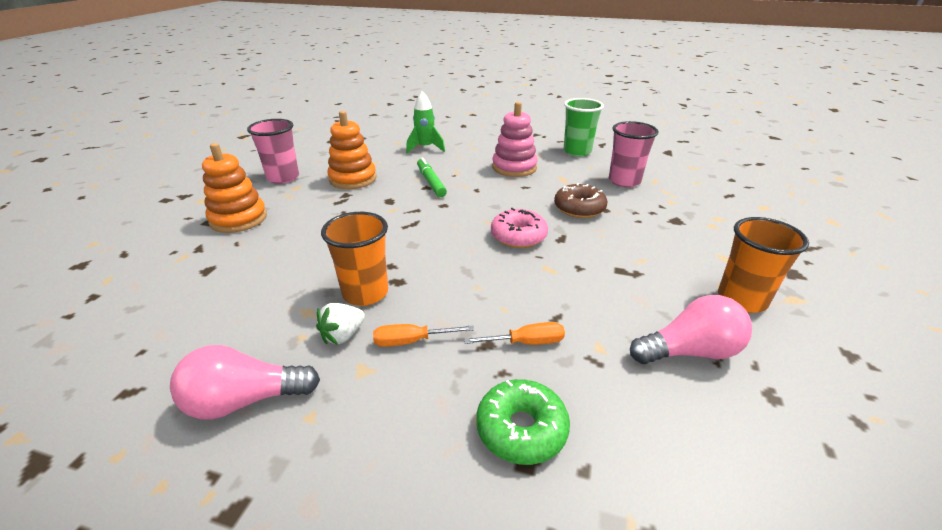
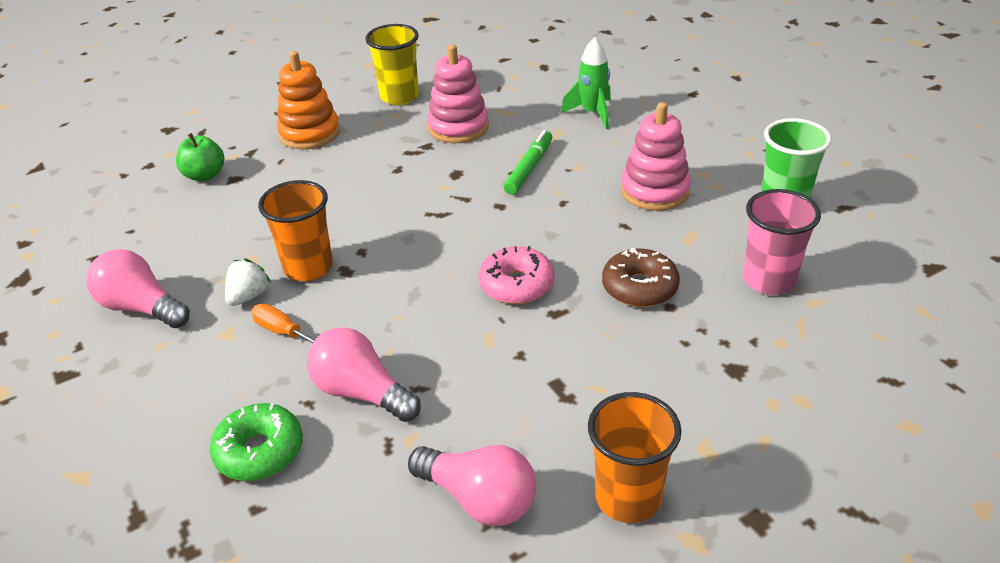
camera: 45 degrees right, 5 degrees up
pink cup [247,119,299,184] -> yellow cup [365,24,419,105]
white strawberry [316,303,365,345] -> white strawberry turned 120 degrees clockwise [225,258,271,306]
orange stacking toy [327,111,376,189] -> pink stacking toy [427,44,489,143]
orange screwdriver [464,322,565,345] -> pink light bulb [307,327,421,422]
none -> green apple [176,133,225,181]

